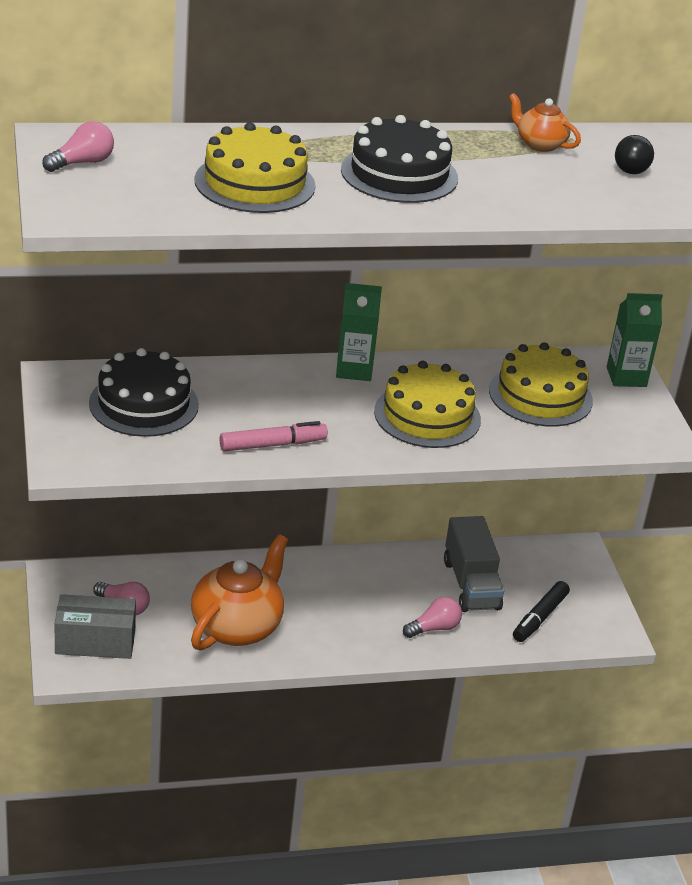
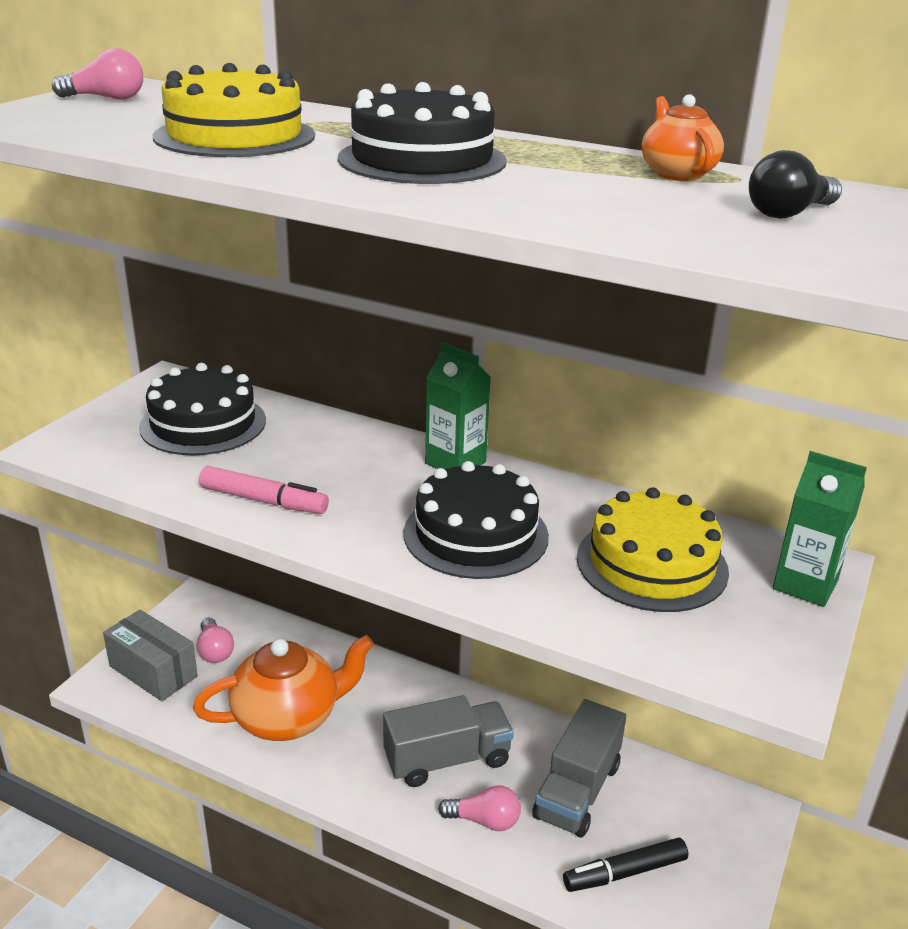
camera: 40 degrees right, 5 degrees down
yellow cake [374,361,481,448] -> black cake [404,461,549,579]
none -> grey truck [383,695,514,787]

